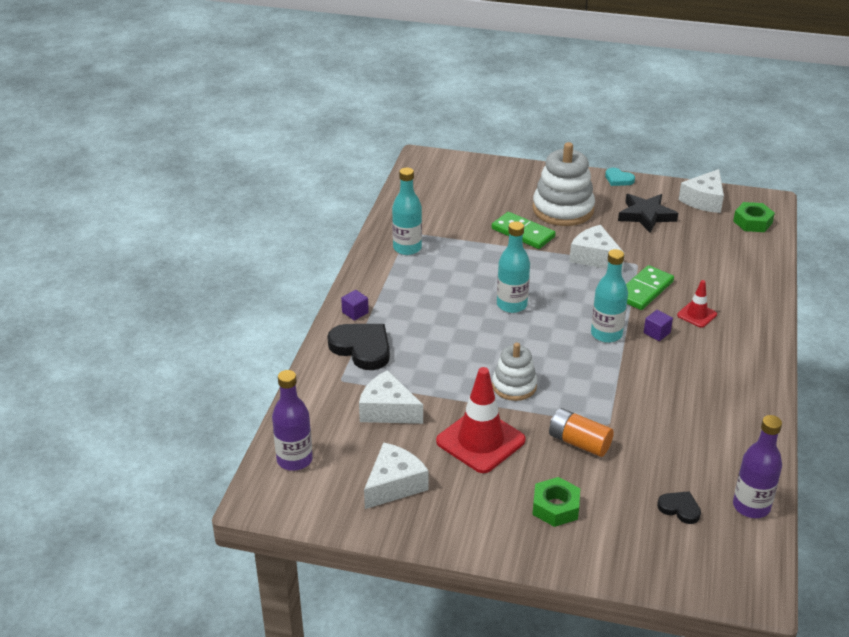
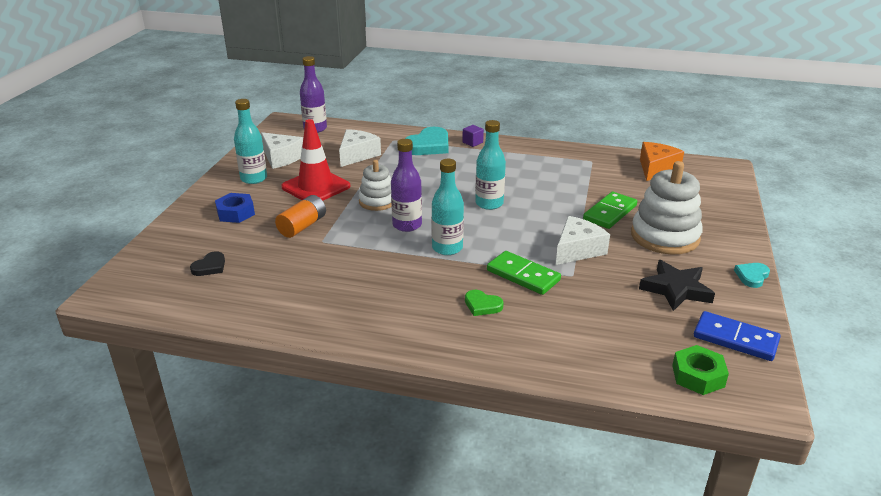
camera: 90 degrees right, 5 degrees down
black heart [327,324,390,370] -> turquoise heart [405,127,448,155]
turquoise bottle [392,167,422,255] -> turquoise bottle moved to [234,99,267,184]
green nut [532,477,580,527] -> blue nut [215,193,255,223]
purple cube [644,310,673,341] -> none
red traffic cone [677,280,717,328] -> green heart [465,290,504,316]
white cheese [679,169,724,213] -> blue domino [694,311,781,361]
purple bottle [733,415,782,518] -> purple bottle moved to [391,139,422,232]
none -> orange cheese [640,142,684,181]

